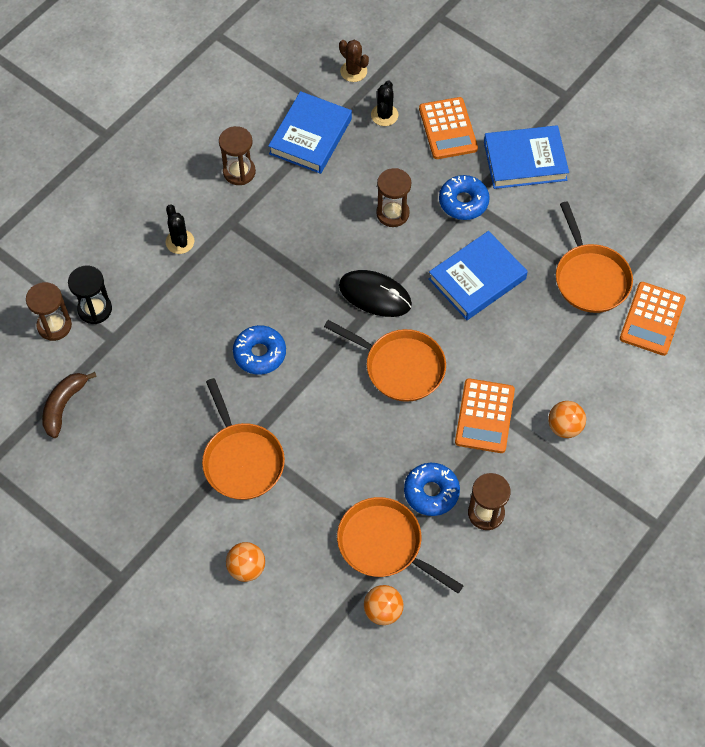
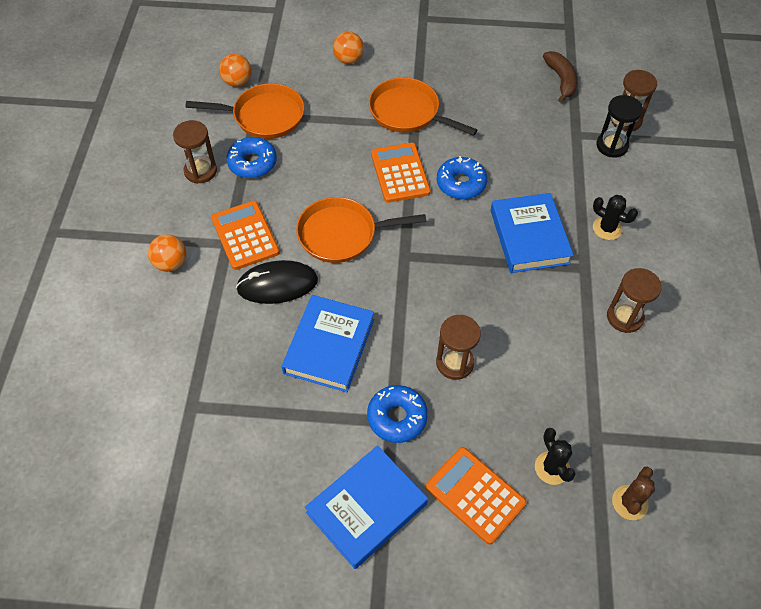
camera: 145 degrees right, 5 degrees down
blue book [268,91,352,174] -> blue book moved to [490,193,574,273]
brown cactus [339,40,369,82] -> brown cactus turned 75 degrees counterclockwise [612,467,655,520]
black mouse [339,270,412,317] -> black mouse moved to [236,260,318,304]
orange pan [556,201,633,313] -> none
orange calculator [620,282,686,356] -> orange calculator moved to [371,143,431,203]

